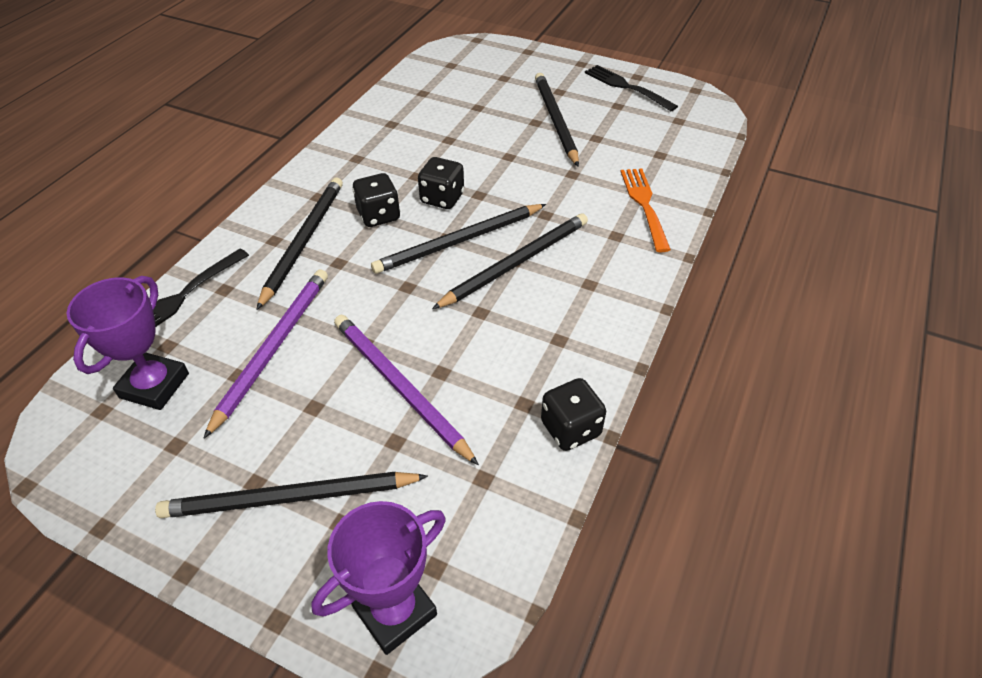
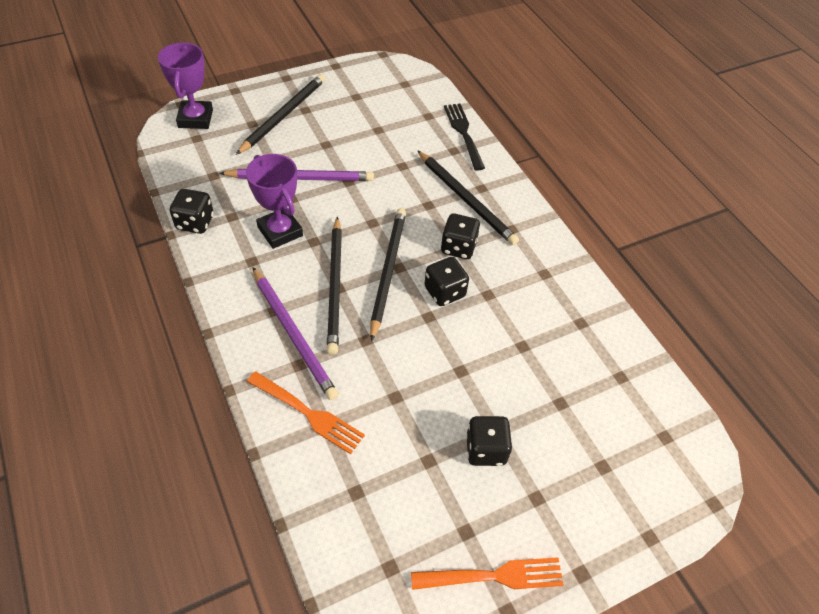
camera: 125 degrees right, 5 degrees up
purple trophy [66,276,189,410] -> purple trophy moved to [246,154,303,249]
purple pencil [203,269,328,439] -> purple pencil moved to [253,267,339,400]
black pencil [535,73,579,167] -> black dice [466,416,512,466]
black fork [585,65,678,111] -> orange fork [411,557,564,590]

